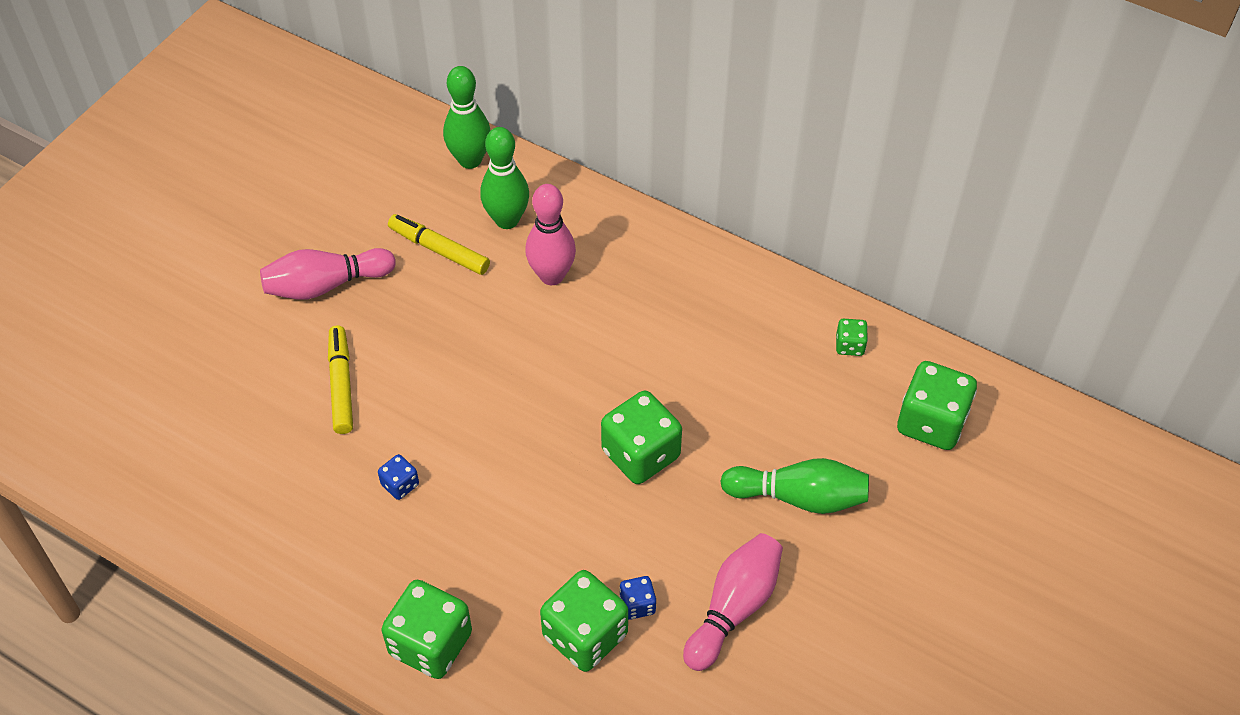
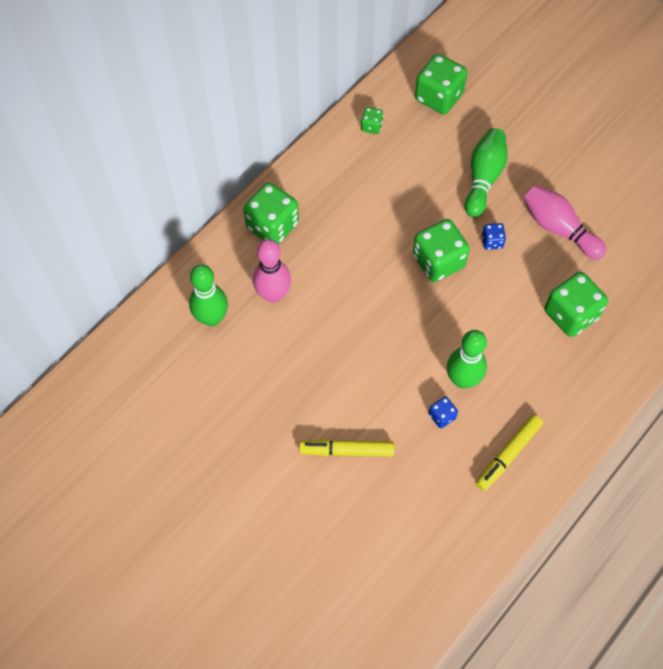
camera: 80 degrees left, 10 degrees up
pink bowling pin [260,248,396,300] -> none
green dice [381,580,472,679] -> green dice moved to [243,183,299,245]
yellow marker [388,214,490,275] -> yellow marker moved to [476,415,543,491]
green bowling pin [443,66,491,169] -> green bowling pin moved to [447,330,487,388]
blue dice [619,576,656,620] -> blue dice moved to [482,223,506,250]

